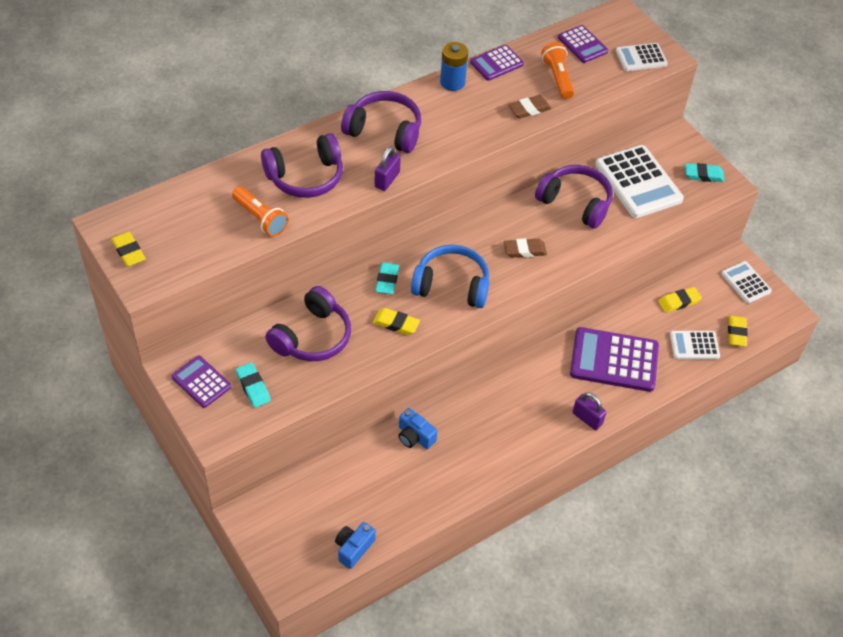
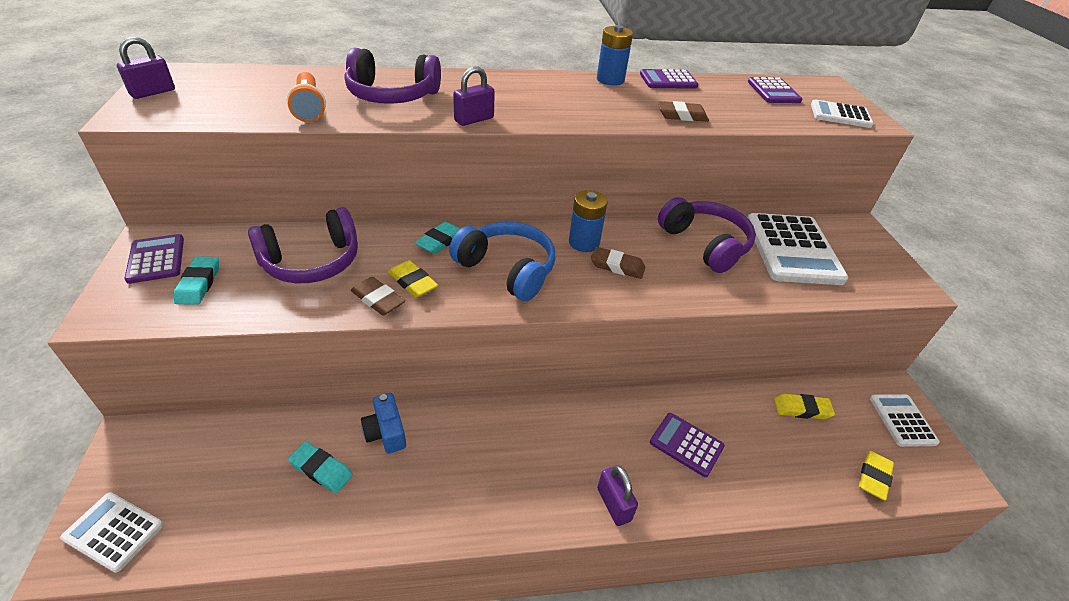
camera: 25 degrees right, 10 degrees down
yellow eraser [111,232,146,267] -> purple padlock [117,37,175,99]
blue camera [335,522,376,569] -> none
purple headphones [341,91,421,153] -> none
orange flashlight [541,42,574,99] -> none
purple calculator [570,327,659,392] -> purple calculator [650,413,725,477], size x0.55
white calculator [670,331,720,359] -> white calculator moved to [60,492,163,573]
turquoise eraser [685,163,724,182] -> turquoise eraser moved to [288,442,353,493]
none -> brown eraser [351,277,405,315]
none -> blue battery [569,190,608,252]

